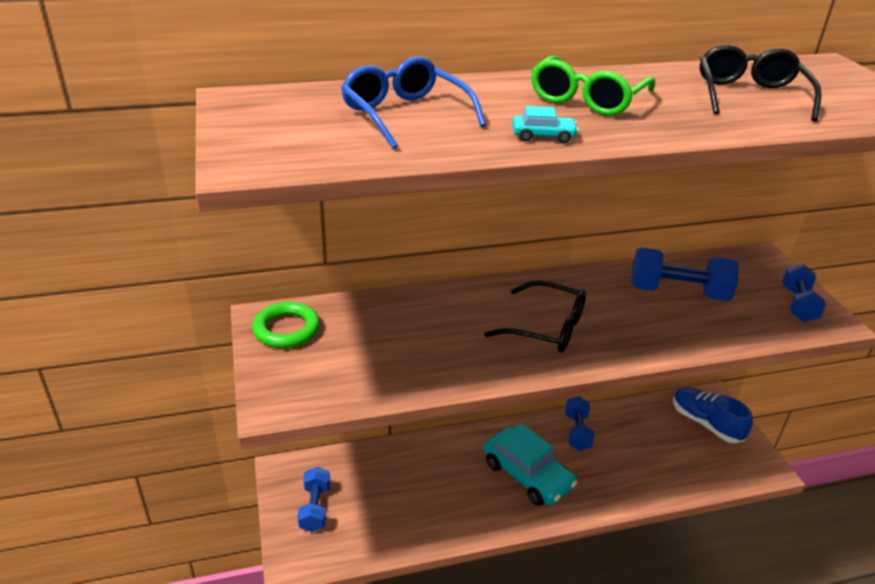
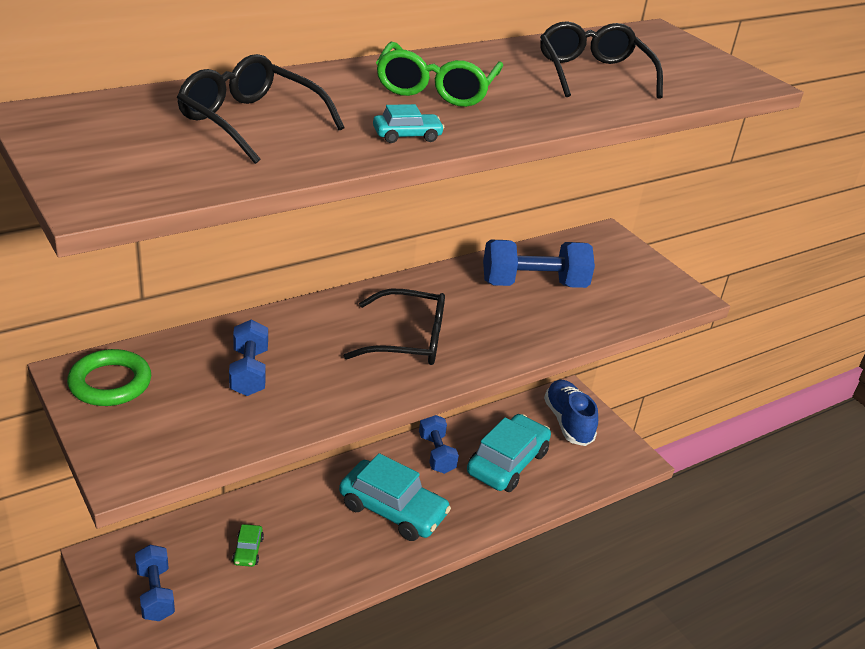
camera: 20 degrees left, 0 degrees up
blue glasses [341,57,486,149] -> black glasses [177,54,344,164]
blue shoe [673,387,753,443] -> blue shoe turned 45 degrees clockwise [544,380,598,446]
blue dumbbell [782,264,826,322] -> blue dumbbell moved to [229,320,268,396]
none -> green car [232,524,264,567]
none -> turquoise car [467,414,551,492]

